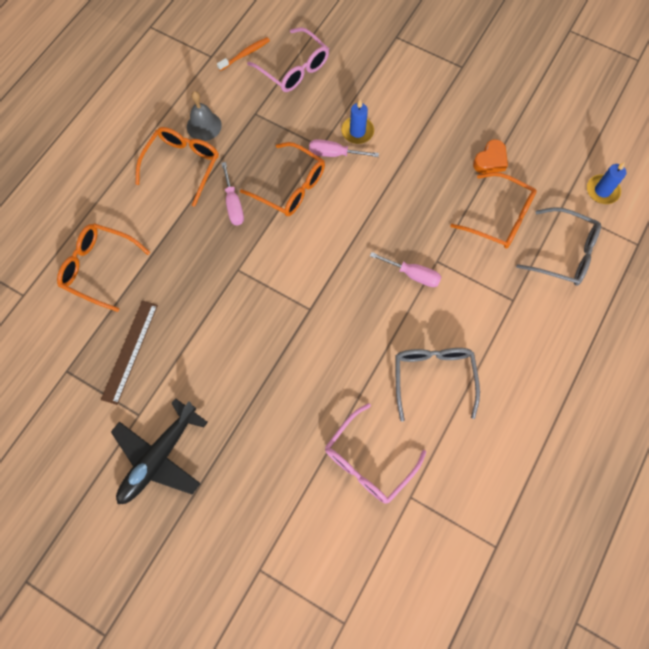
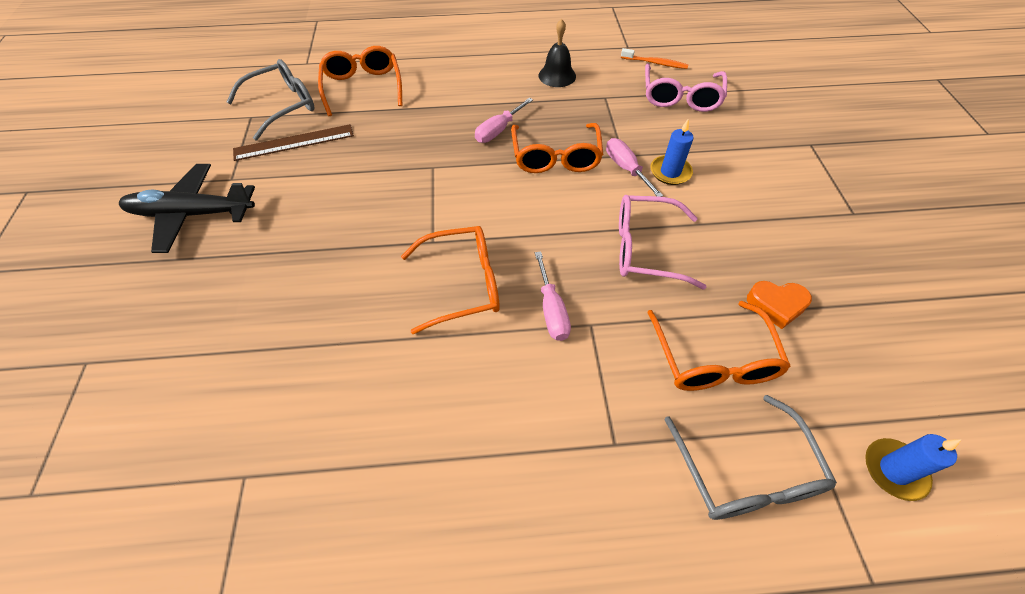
camera: 55 degrees right, 15 degrees down
orange glasses [136,127,219,207] -> orange glasses moved to [401,226,500,334]
grey bell [187,91,222,141] -> black bell [539,19,576,87]
pink glasses [325,403,426,504] -> pink glasses moved to [619,195,706,290]
grey glasses [395,348,480,422] -> grey glasses moved to [227,59,315,140]

